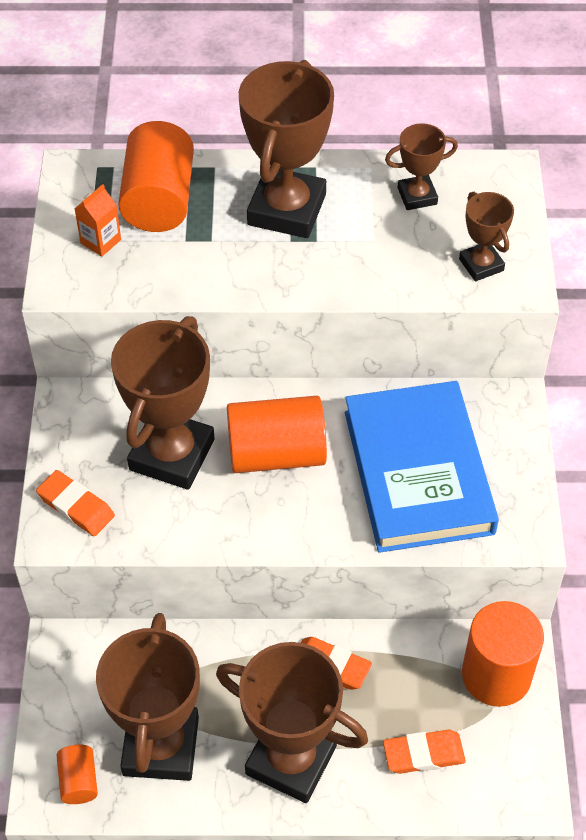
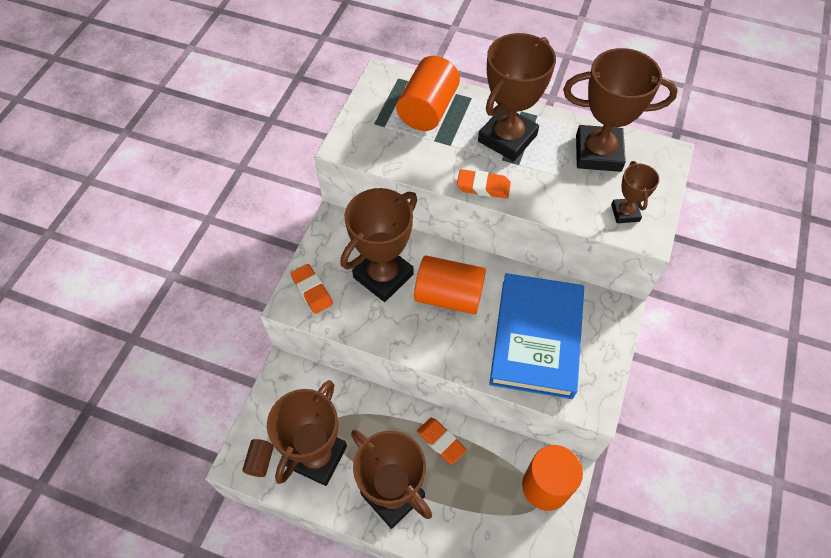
camera: 20 degrees right, 5 degrees up
orange cylinder [57,745,98,804] -> brown cylinder [242,439,274,477]
orange carton [75,184,121,257] -> none
orange eraser [383,730,466,774] -> orange eraser moved to [457,169,511,199]
brown trophy [385,123,458,210] -> brown trophy [563,48,678,172], size x1.96

